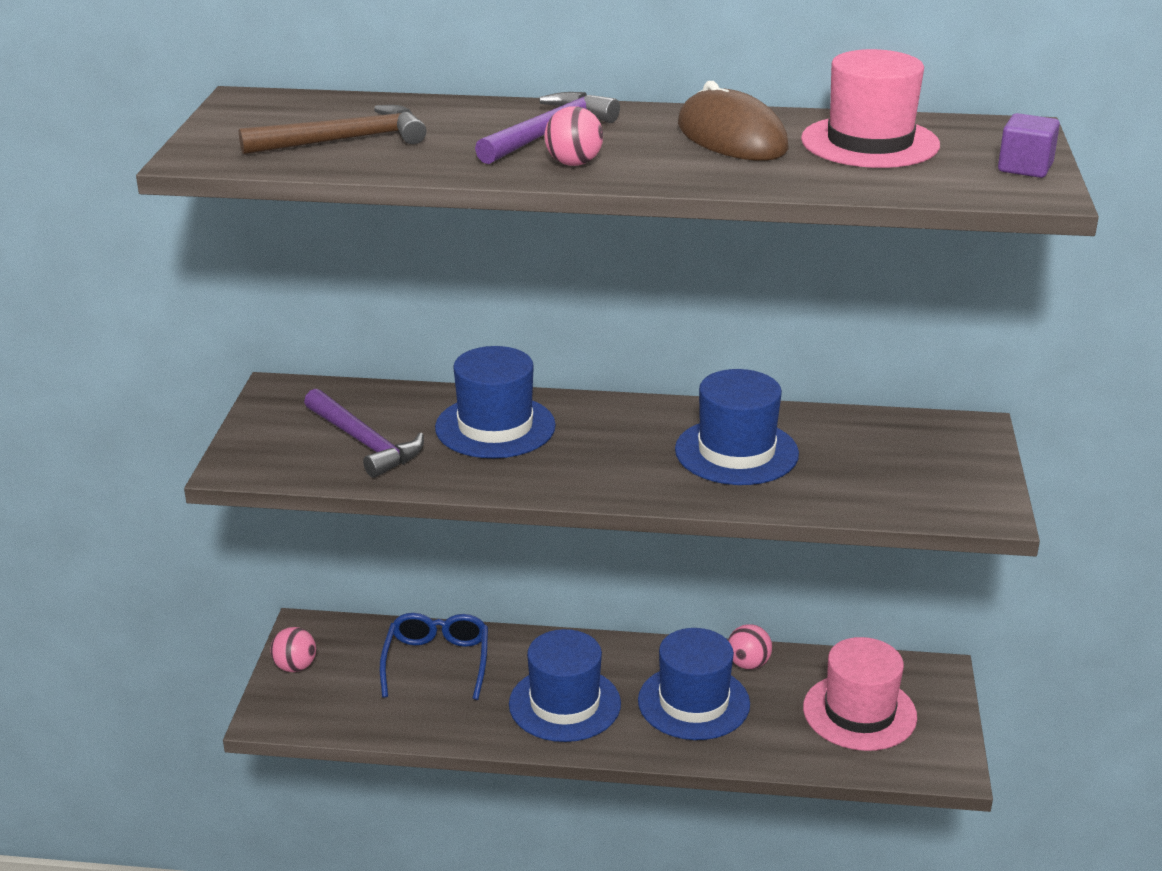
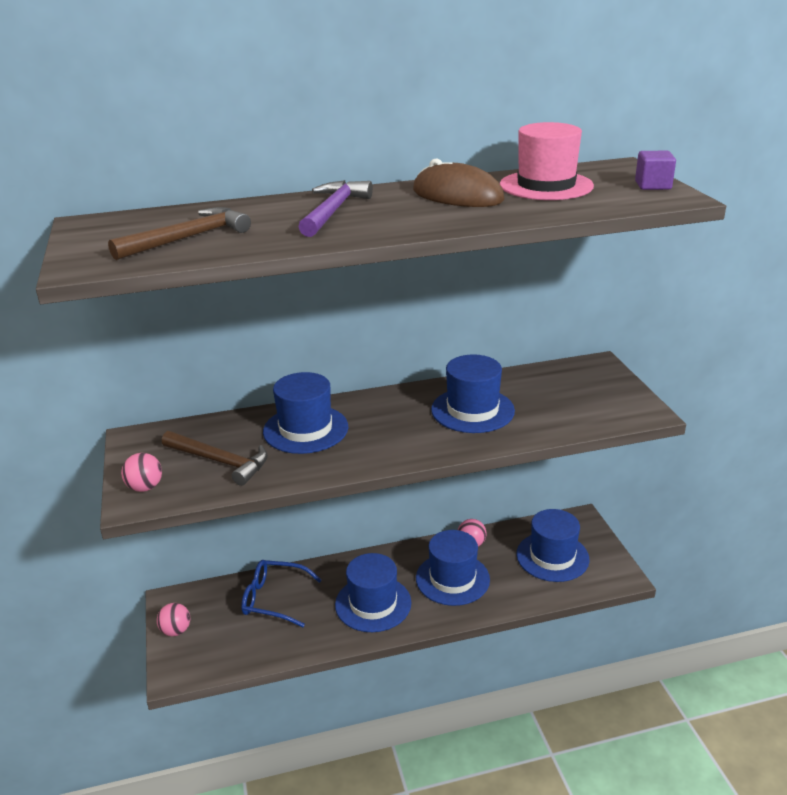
camera: 20 degrees left, 0 degrees up
purple hammer [304,389,424,478] -> brown hammer [162,431,268,486]
blue glasses [380,613,488,700] -> blue glasses turned 60 degrees counterclockwise [241,560,322,627]
pink ball [545,106,603,166] -> pink ball moved to [121,453,162,492]
pink hat [803,637,917,751] -> blue hat [516,509,590,582]

